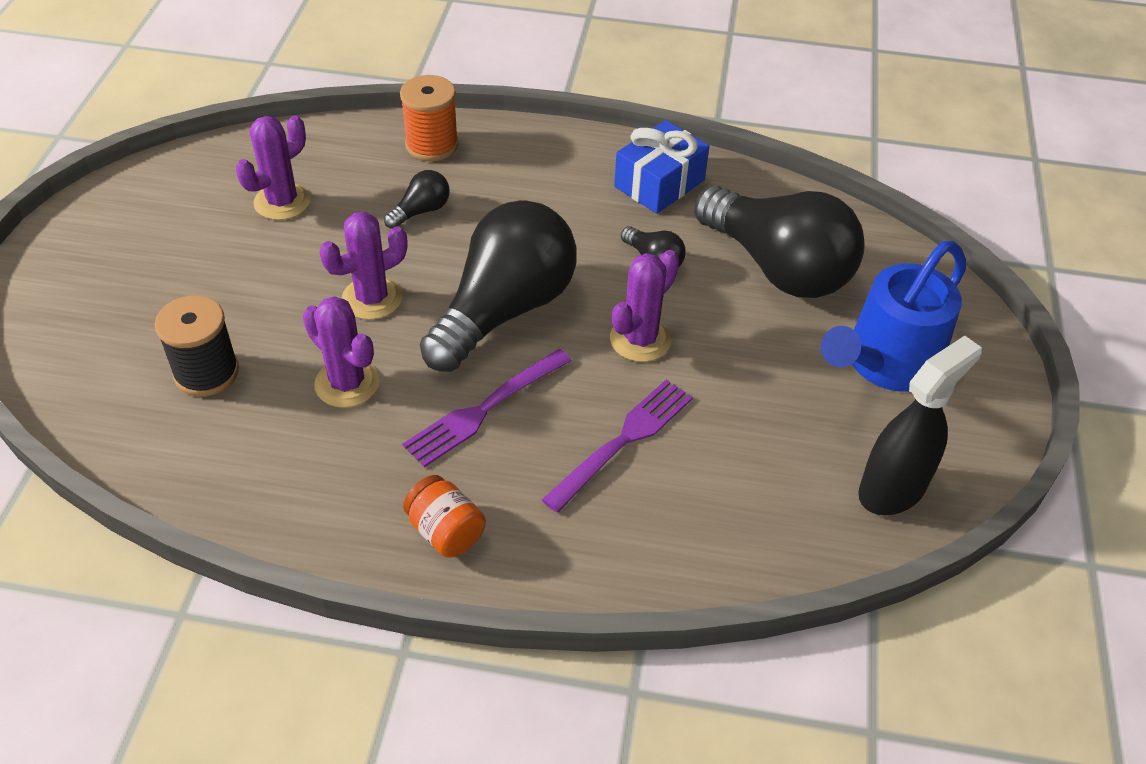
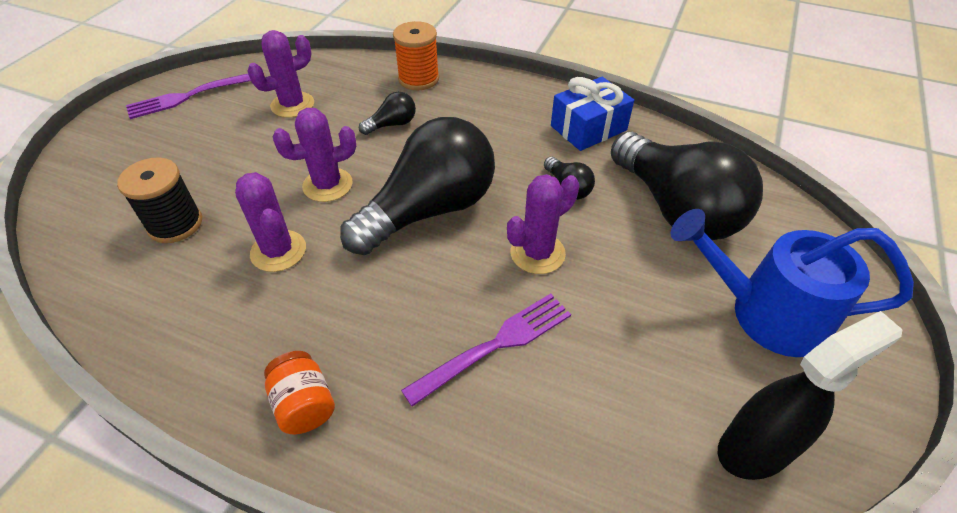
camera: 15 degrees right, 0 degrees up
purple fork [402,349,572,467] -> purple fork moved to [126,74,251,119]
blue watering can [821,241,966,392] -> blue watering can turned 45 degrees clockwise [671,209,914,357]

